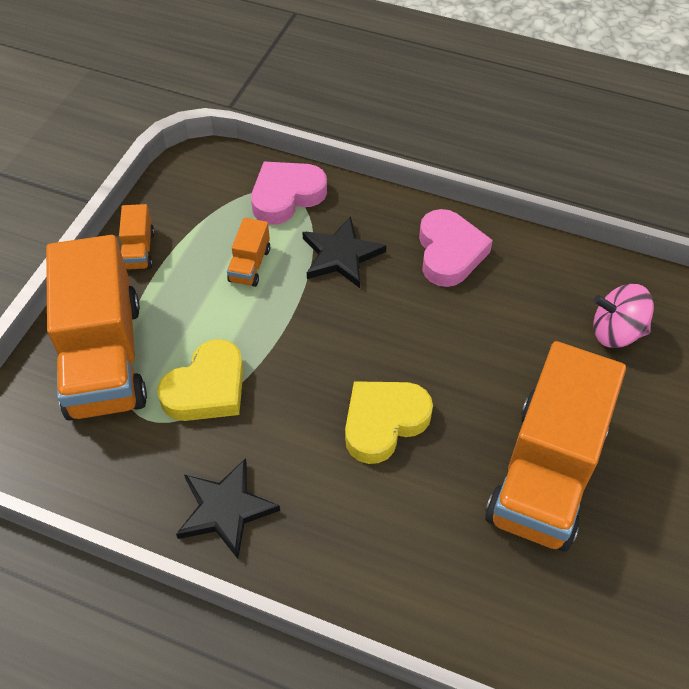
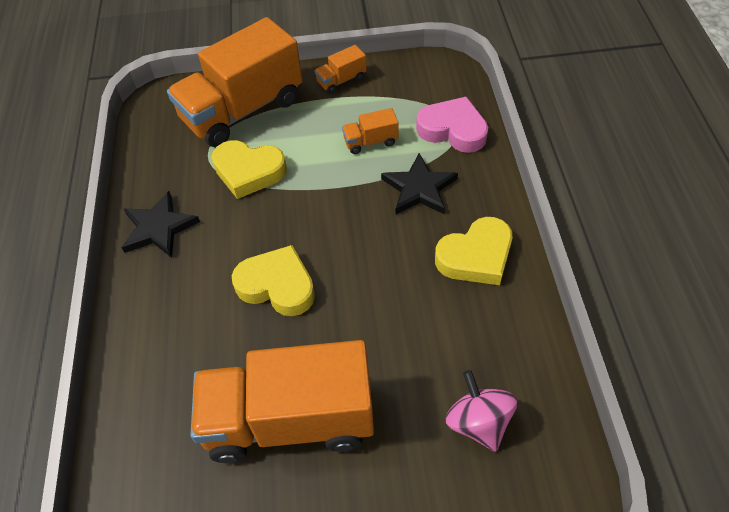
camera: 65 degrees right, 0 degrees up
pink heart [419,209,493,287] -> yellow heart [435,217,513,285]

